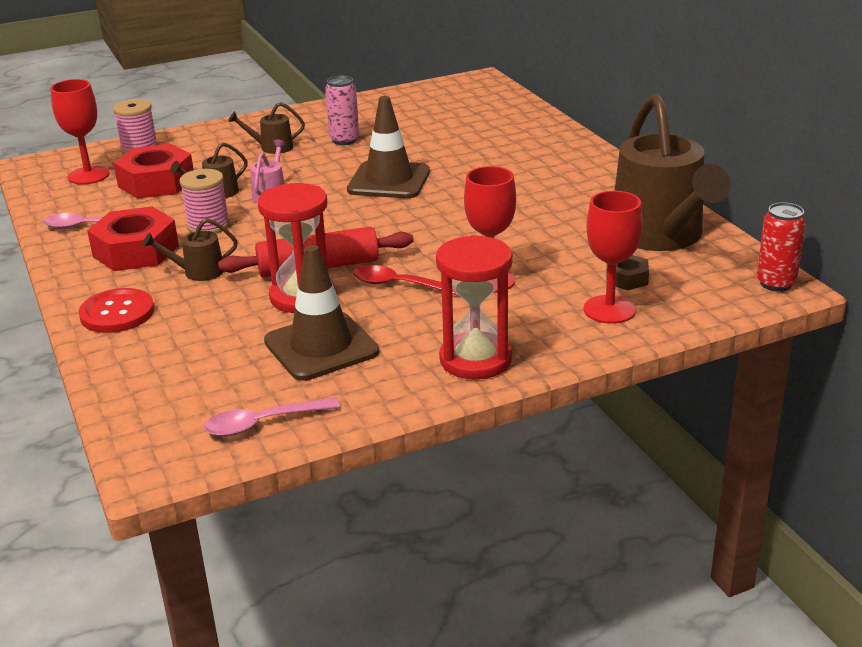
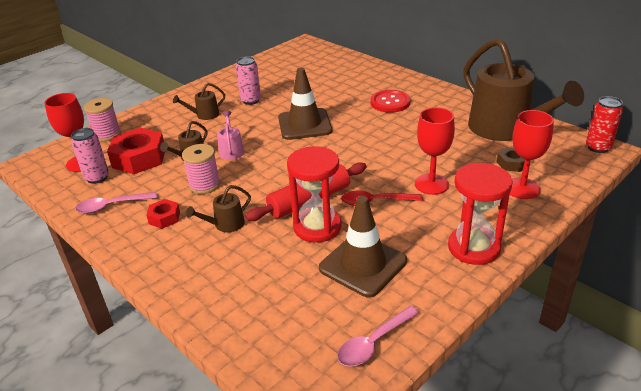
camera: 20 degrees left, 5 degrees up
red button [78,288,155,333] -> red button moved to [371,90,411,113]
red nut [87,207,179,271] -> red nut [146,199,180,229], size x0.51
none -> pink can [71,128,109,184]

